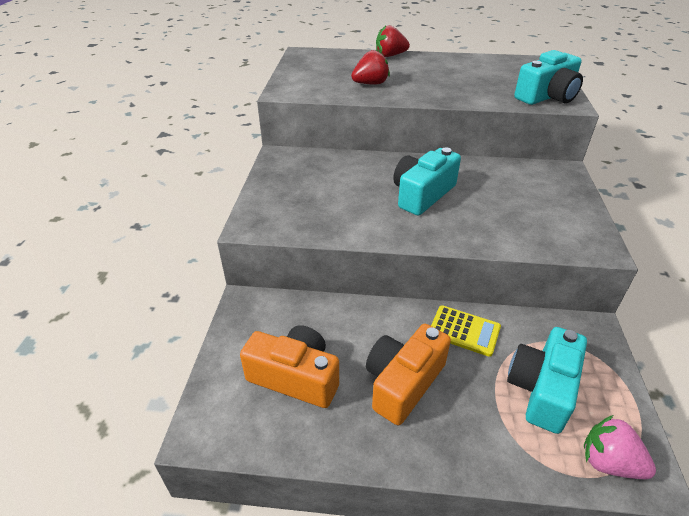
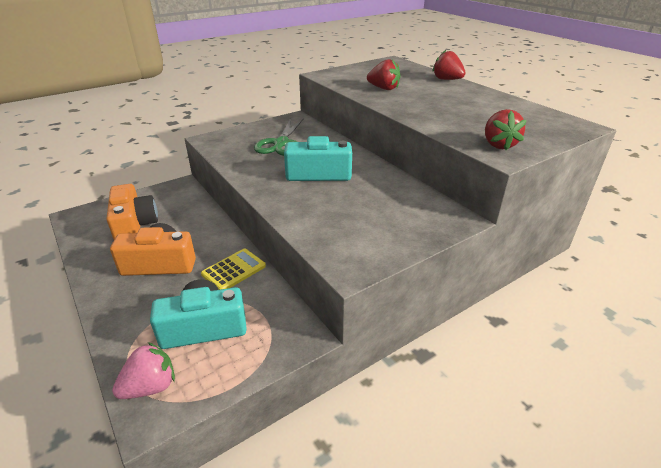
camera: 50 degrees right, 5 degrees down
yellow calculator [431,305,501,357] -> yellow calculator turned 120 degrees counterclockwise [201,249,266,290]
turquoise camera [514,50,583,105] -> red strawberry [485,109,527,150]
pink strawberry [584,415,656,479] -> pink strawberry turned 60 degrees clockwise [112,342,175,399]
none -> green scissors [254,118,304,156]

